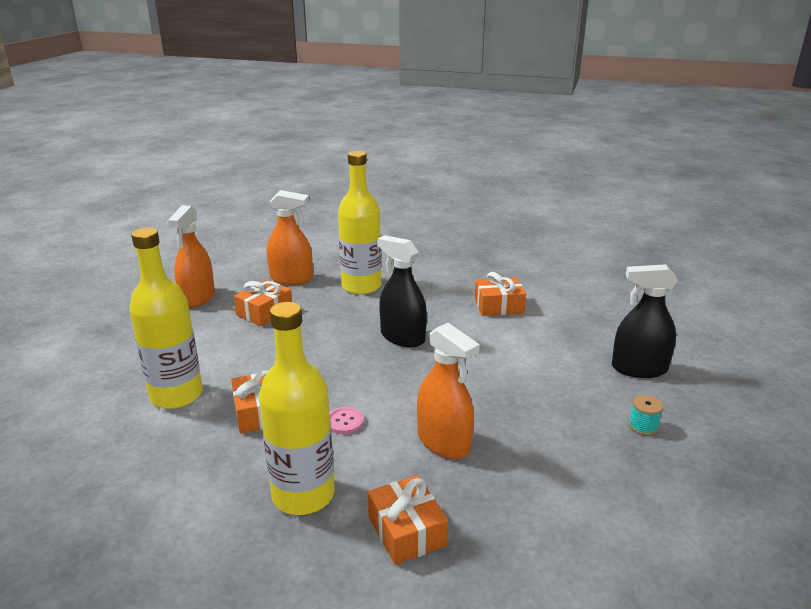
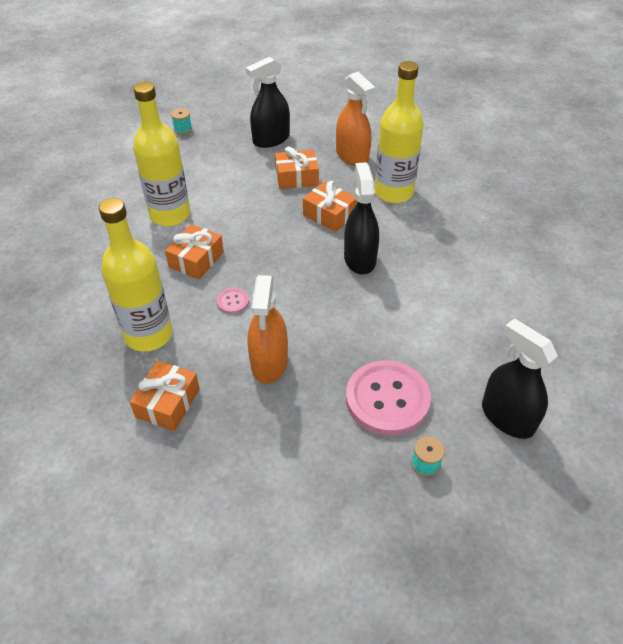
camera: 45 degrees right, 20 degrees up
orange spray bottle [167,205,215,308] -> black spray bottle [246,57,290,148]
orange gift [475,272,526,316] -> orange gift moved to [303,181,357,232]
none -> turquoise spool [171,108,192,135]
none -> pink button [346,360,431,436]

